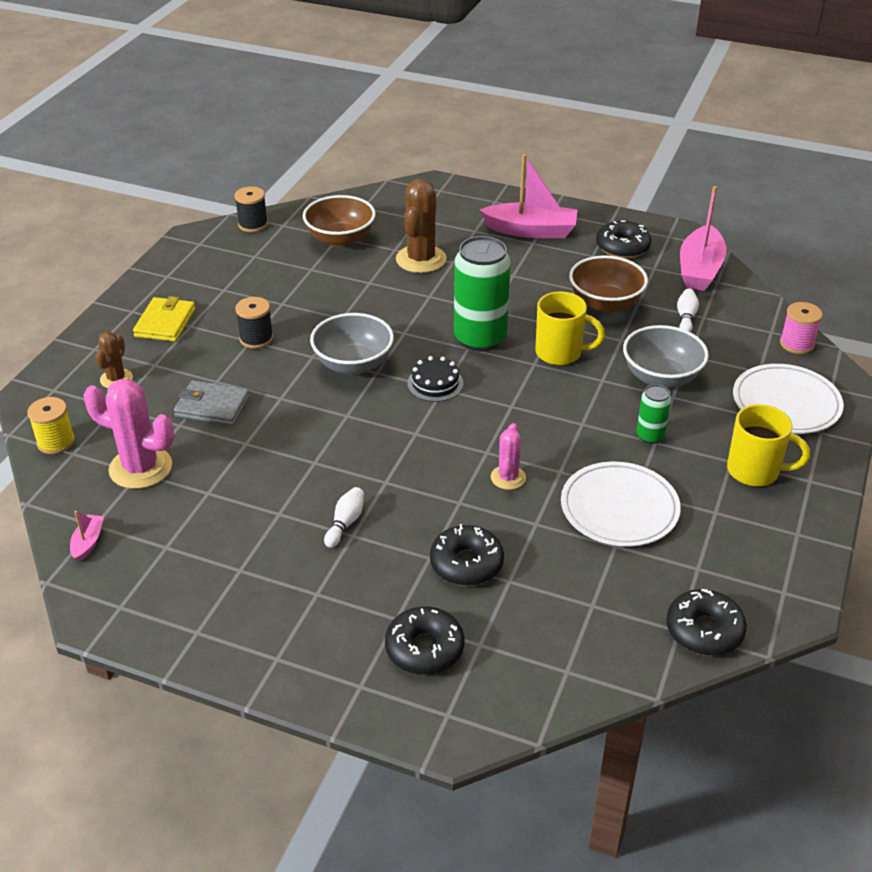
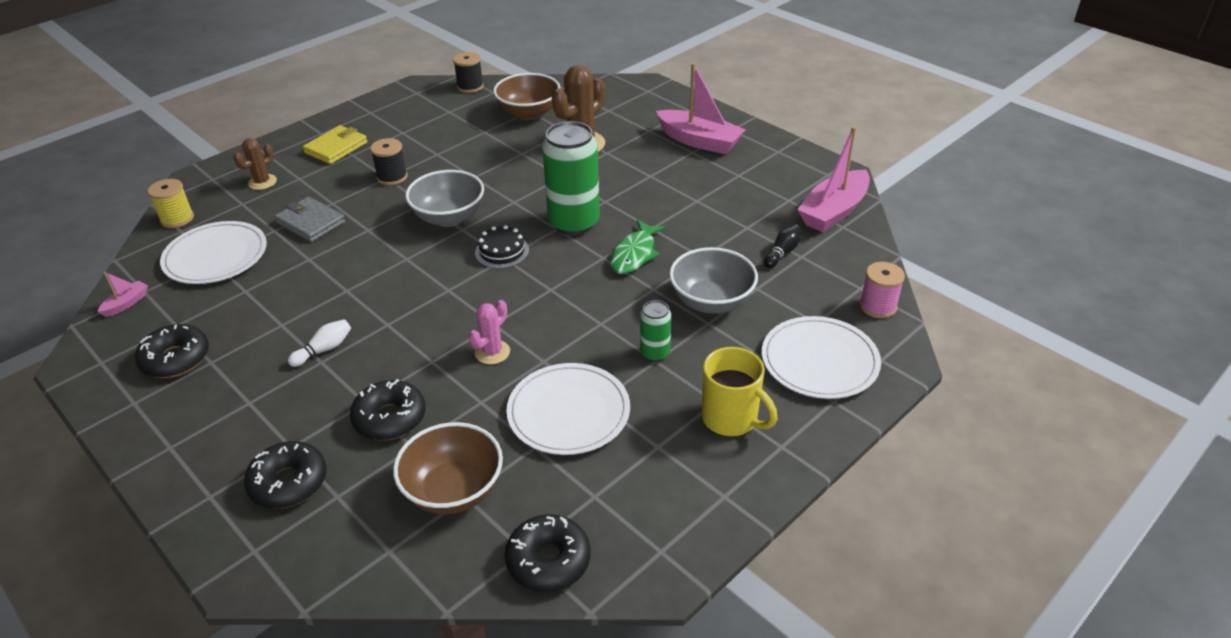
camera: 25 degrees right, 0 degrees up
pink cactus [84,379,174,489] -> white plate [160,221,267,284]
yellow mug [535,292,605,365] -> green fish [610,220,666,274]
brown bowl [569,255,648,313] -> brown bowl moved to [393,422,503,514]
black donut [596,220,651,259] -> black donut moved to [135,324,209,378]
white bowling pin [677,289,699,332] -> black bowling pin [764,224,802,268]

